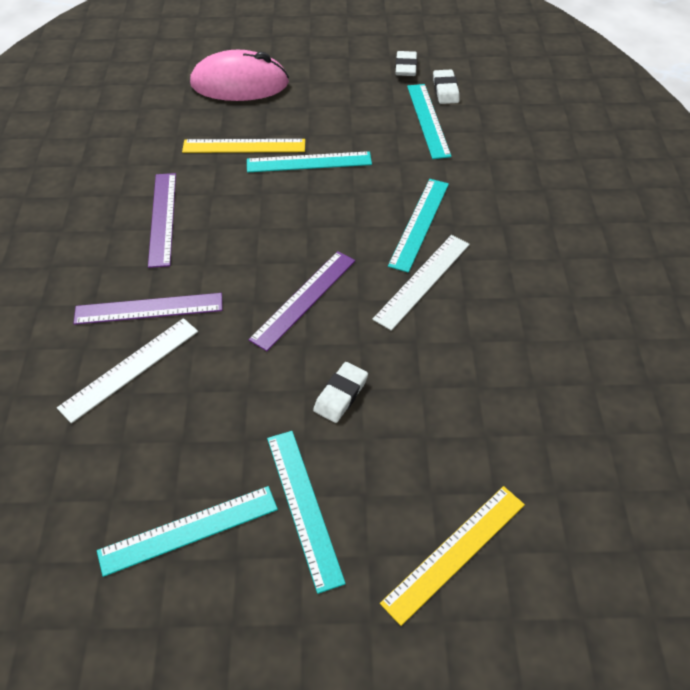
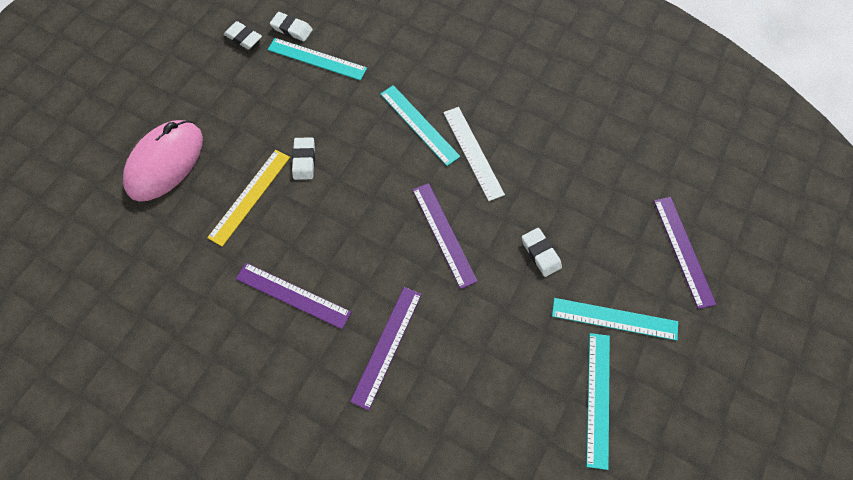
camera: 60 degrees left, 15 degrees up
white ruler [57,318,198,423] -> none
turquoise ruler [247,151,372,172] -> white eraser [292,137,315,180]
yellow ruler [380,486,525,626] -> purple ruler [654,197,716,309]

